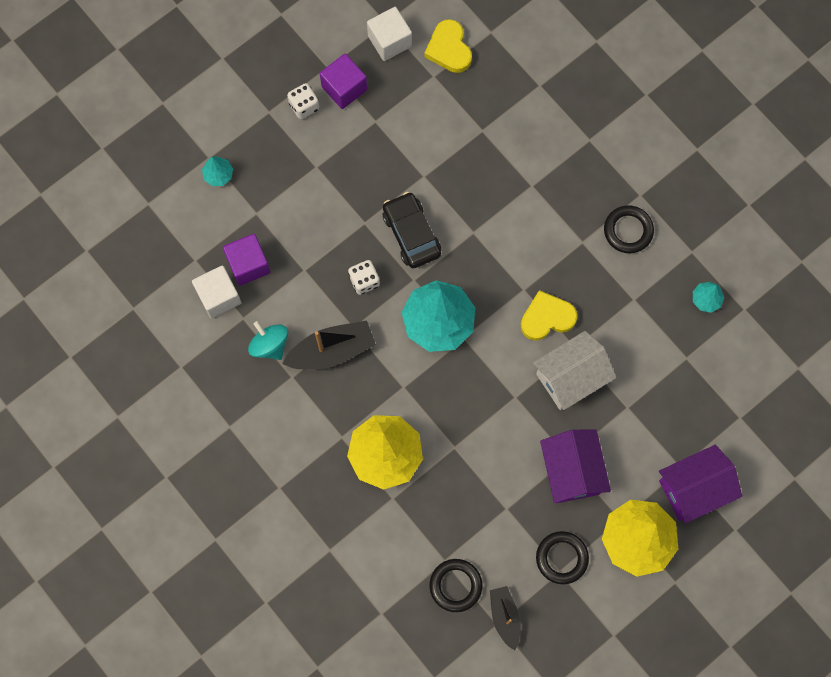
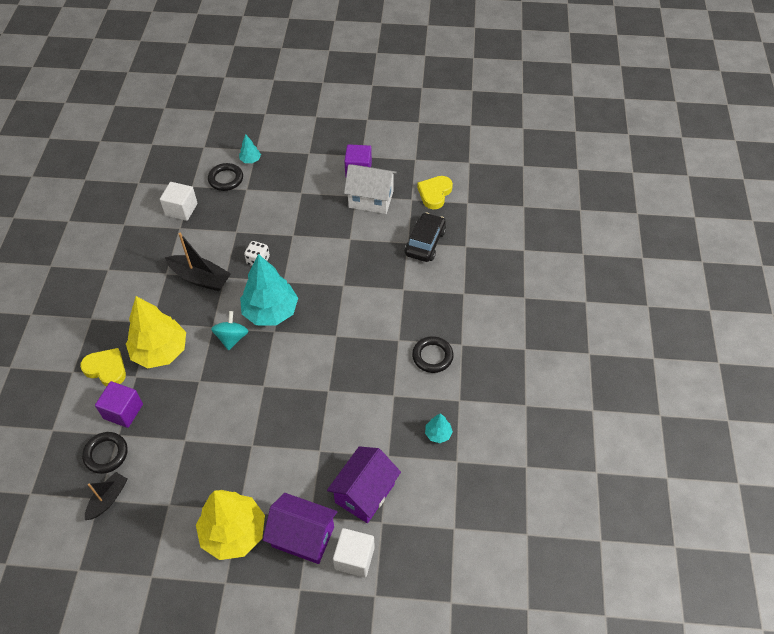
camera: 45 degrees right, 20 degrees down
purple cube [223,234,270,286] -> purple cube moved to [95,381,143,428]
turquoise spinning top [248,321,288,360] -> turquoise spinning top moved to [211,311,248,350]
white dice [287,83,319,119] -> none
white cube [367,7,412,61] -> white cube moved to [333,528,375,578]
black car [383,192,441,268] -> black car moved to [405,212,446,262]
yellow heart [521,290,577,341] -> yellow heart moved to [80,348,126,386]
white house [533,331,616,410] -> white house moved to [344,164,397,214]
black ring [536,531,589,584] -> black ring moved to [208,163,243,191]
purple house [540,429,611,503] -> purple house moved to [327,446,401,523]

